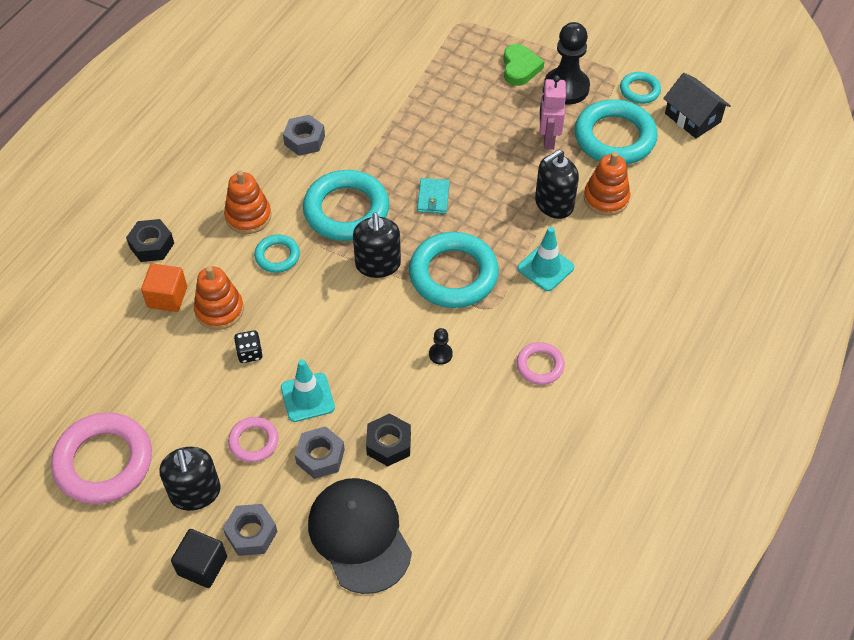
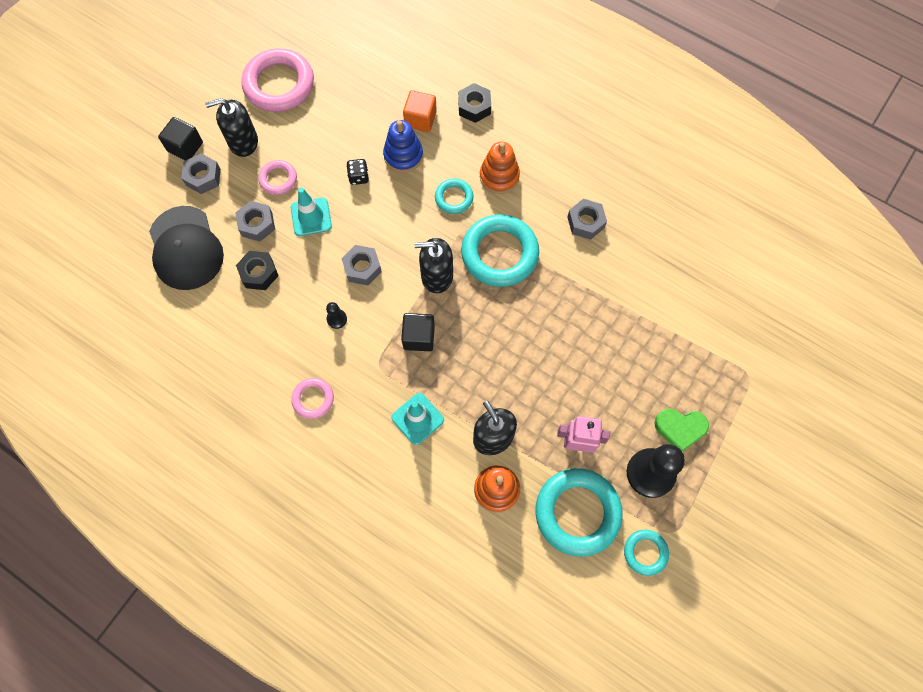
camera: 95 degrees right, 15 degrees up
orange stacking toy [194,266,244,330] -> blue stacking toy [383,120,423,173]
black cap [308,478,412,594] -> black cap turned 90 degrees clockwise [149,206,224,290]
turquoise ring [409,232,499,308] -> black cube [401,313,435,351]
turquoise wallet [417,178,450,214] -> none
black house [663,73,731,139] -> none
none -> grey nut [341,245,382,285]

